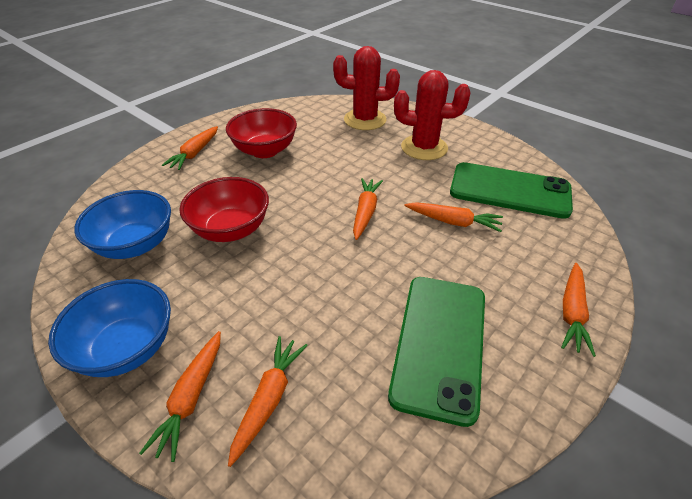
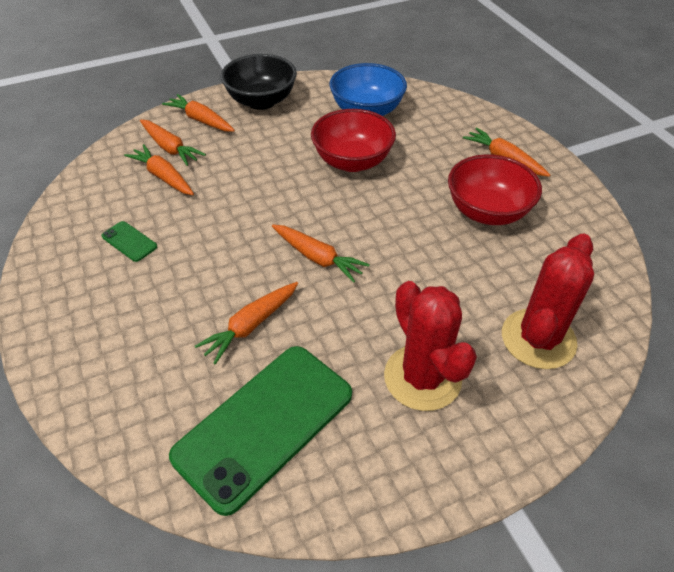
camera: 115 degrees right, 5 degrees up
blue bowl [48,279,171,377] -> black bowl [221,54,297,110]
green phone [388,277,485,427] -> green phone [102,221,157,262], size x0.41
red cactus [394,70,470,160] -> red cactus turned 60 degrees counterclockwise [384,281,477,411]
orange carrot [561,263,596,357] -> orange carrot moved to [124,144,194,195]

